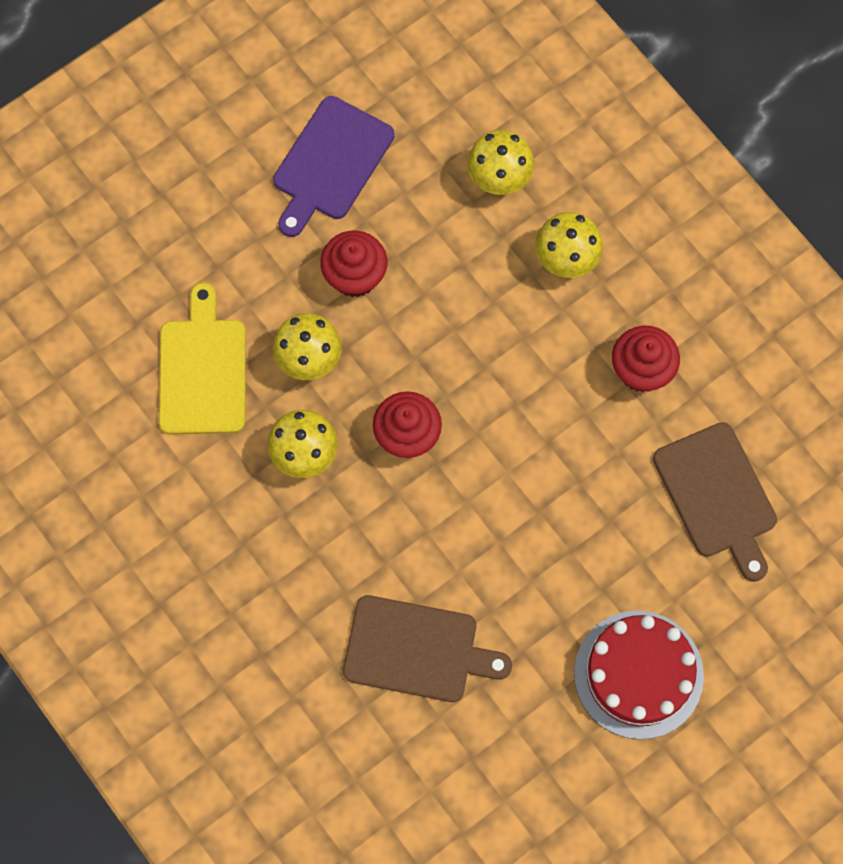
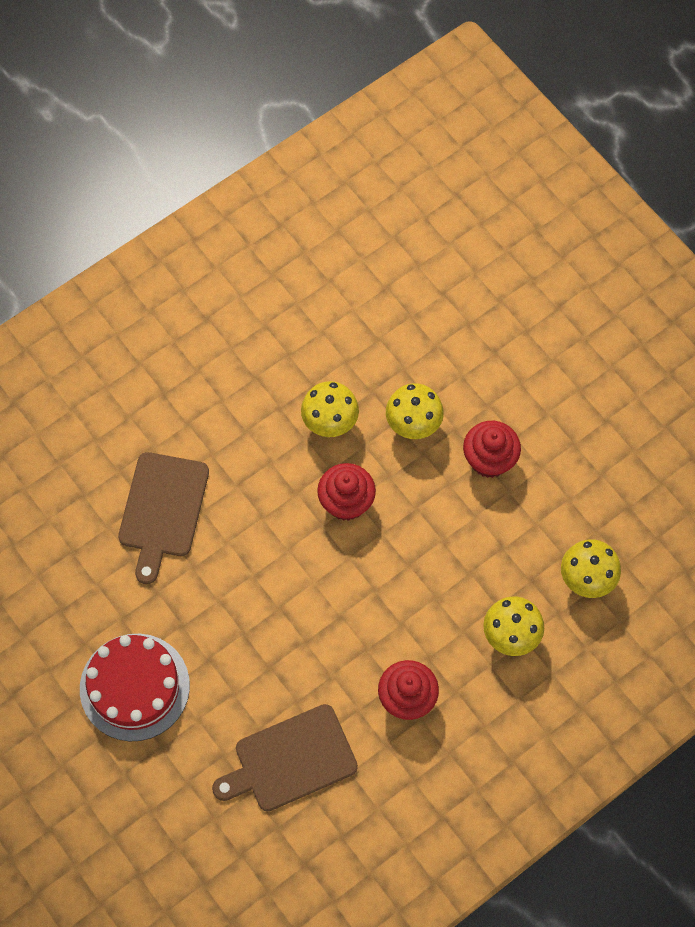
camera: 90 degrees right, 5 degrees down
yellow cutting board [159,283,246,435] -> none
purple cutting board [273,96,395,237] -> none

